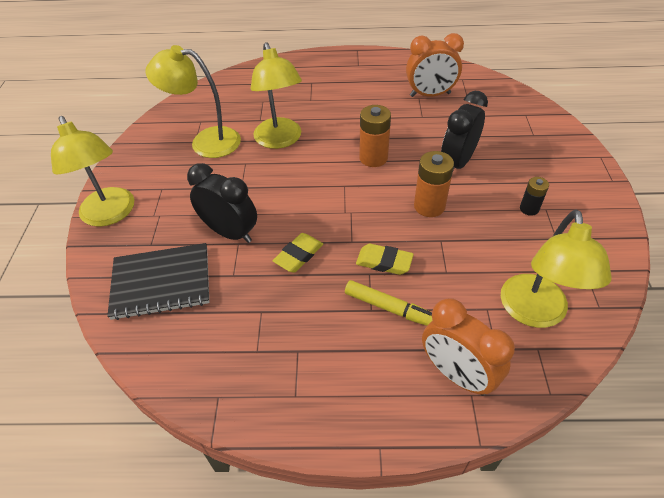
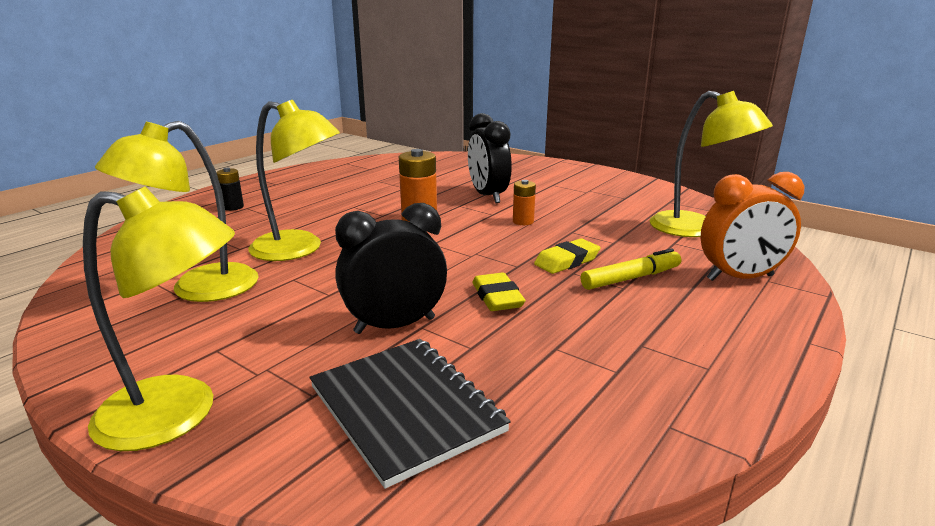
camera: 55 degrees left, 25 degrees down
black notebook [107,243,209,320] -> black notebook turned 60 degrees counterclockwise [310,339,511,489]
orange clock [406,33,464,97] -> none
orange battery [414,151,454,217] -> orange battery [513,180,536,225], size x0.60
black battery [520,177,549,216] -> black battery moved to [216,168,244,211]

